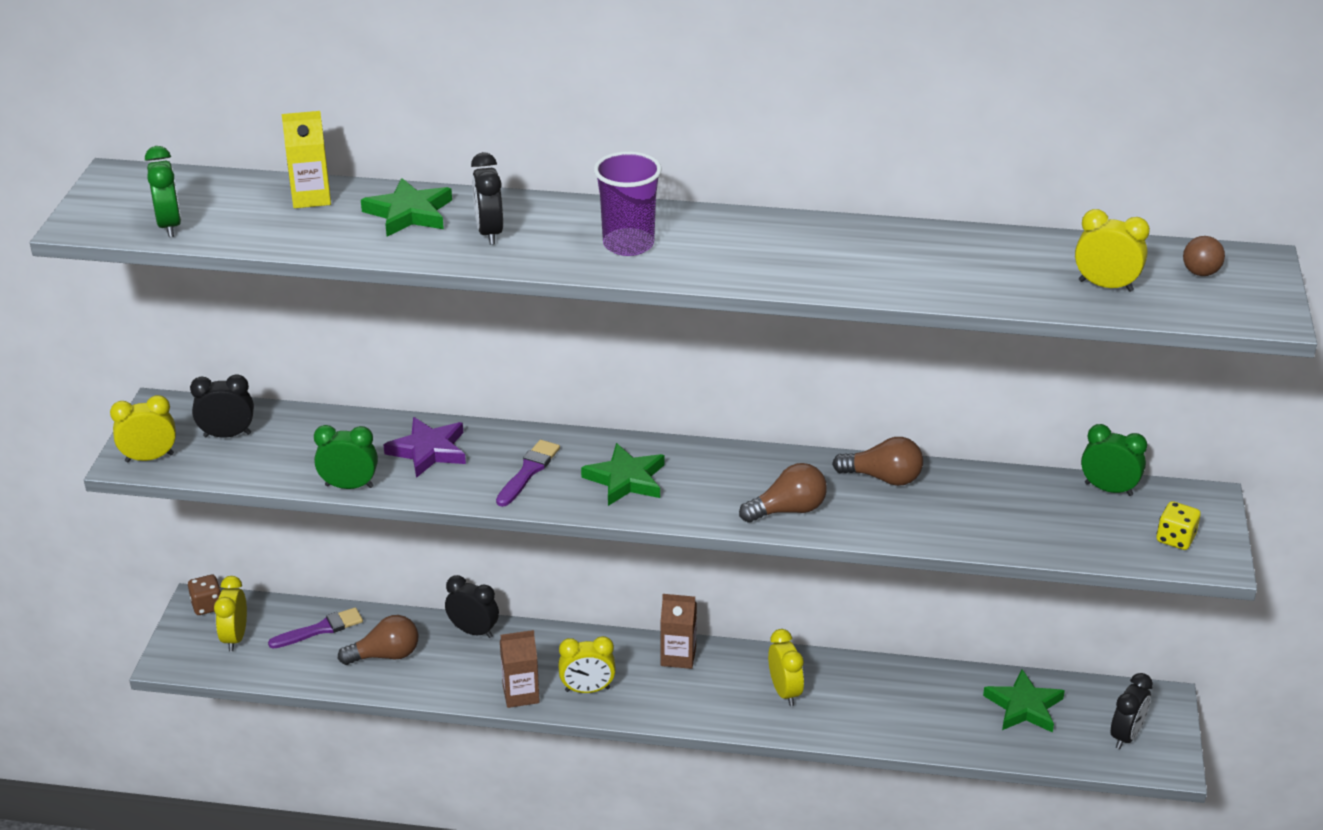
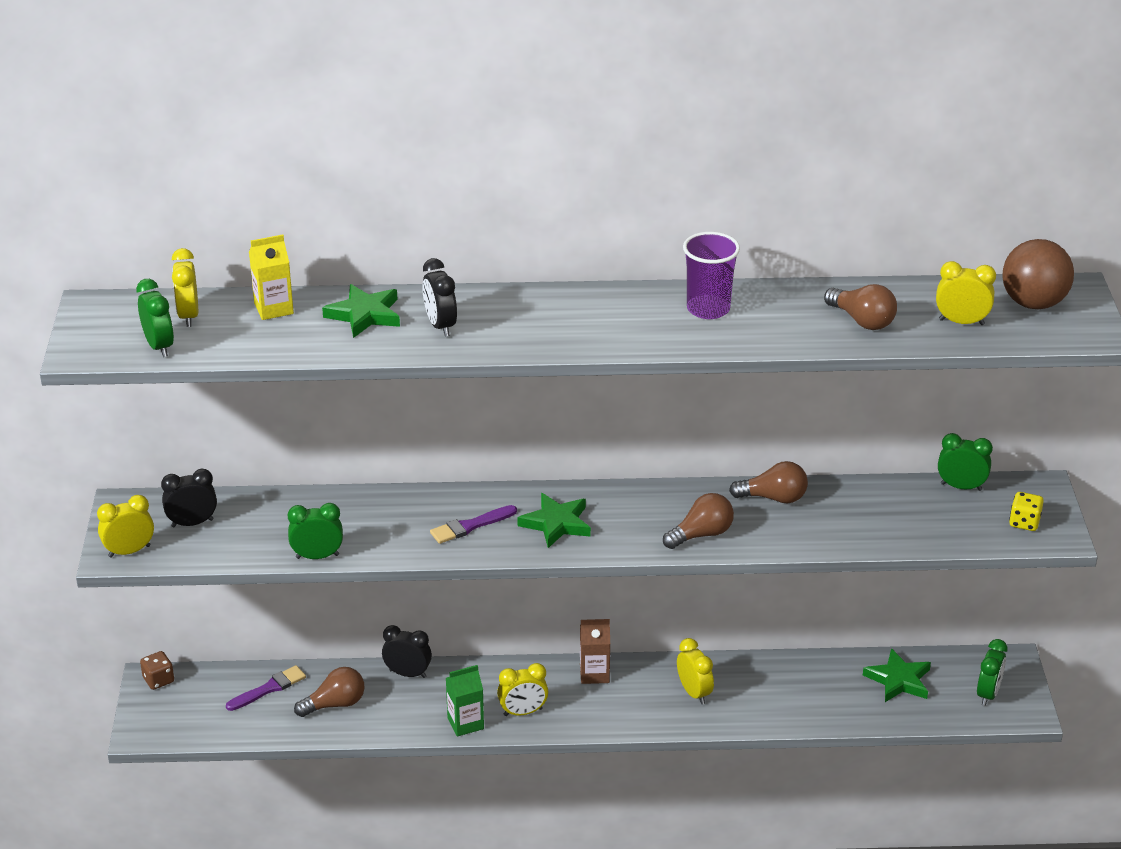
camera: 10 degrees left, 0 degrees up
yellow clock [214,576,247,651] -> yellow clock moved to [172,248,198,327]
purple star [383,417,466,478] -> none
purple brush [496,440,560,507] -> purple brush turned 135 degrees counterclockwise [430,505,517,544]
brown carton [500,630,540,708] -> green carton [446,665,484,736]
purple cup [594,151,662,256] -> purple cup moved to [683,232,740,319]
black clock [1111,673,1153,749] -> green clock [977,639,1007,706]
brown ball [1183,236,1225,276] -> brown ball [1002,239,1074,309], size x2.11
none -> brown light bulb [824,284,897,330]

